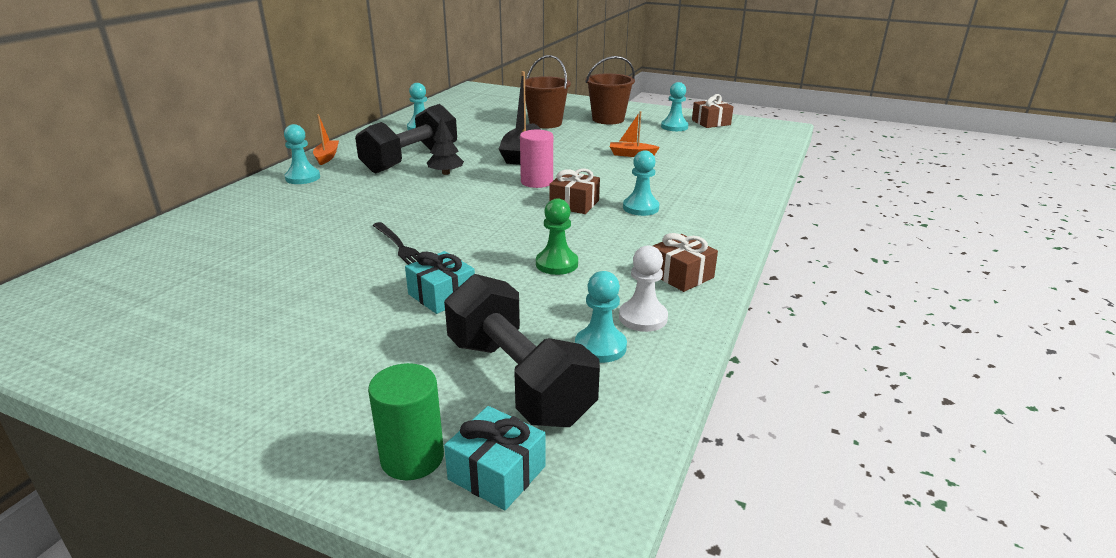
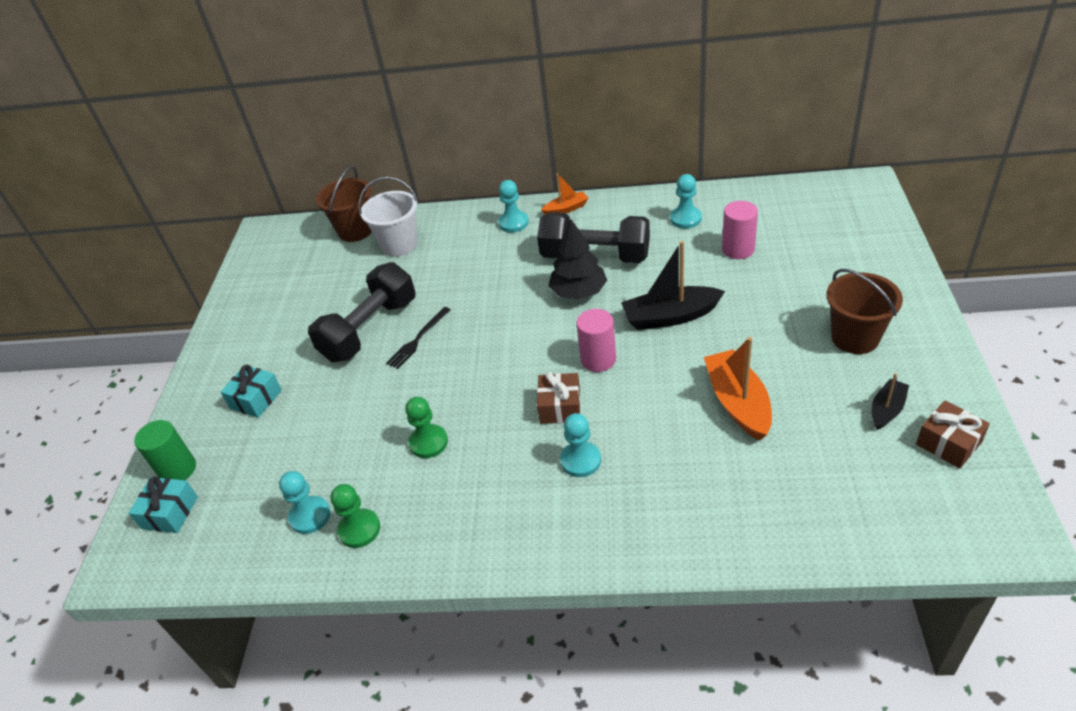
camera: 75 degrees right, 15 degrees up
turquoise gift [405,251,475,314] -> turquoise gift moved to [220,364,282,418]
black tree [427,117,464,175] -> black tree [548,220,607,300], size x1.52
black dumbbell [444,274,600,427] -> black dumbbell moved to [308,262,415,362]
brown bucket [520,55,571,128] -> brown bucket moved to [316,166,372,242]
orange boat [610,111,660,157] -> orange boat [704,337,772,441], size x1.77
white pawn [619,245,668,332] -> green pawn [330,484,380,548]
brown gift [653,233,718,292] -> none
turquoise pawn [661,82,689,131] -> black boat [872,373,909,430]
none -> white bucket [358,177,418,257]
none -> pink cylinder [722,201,758,259]

